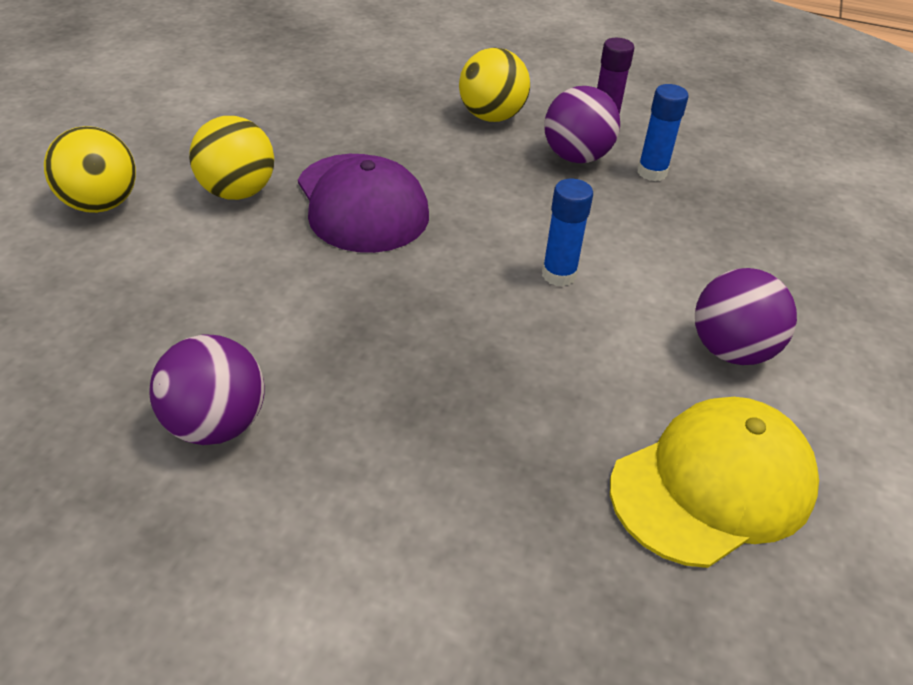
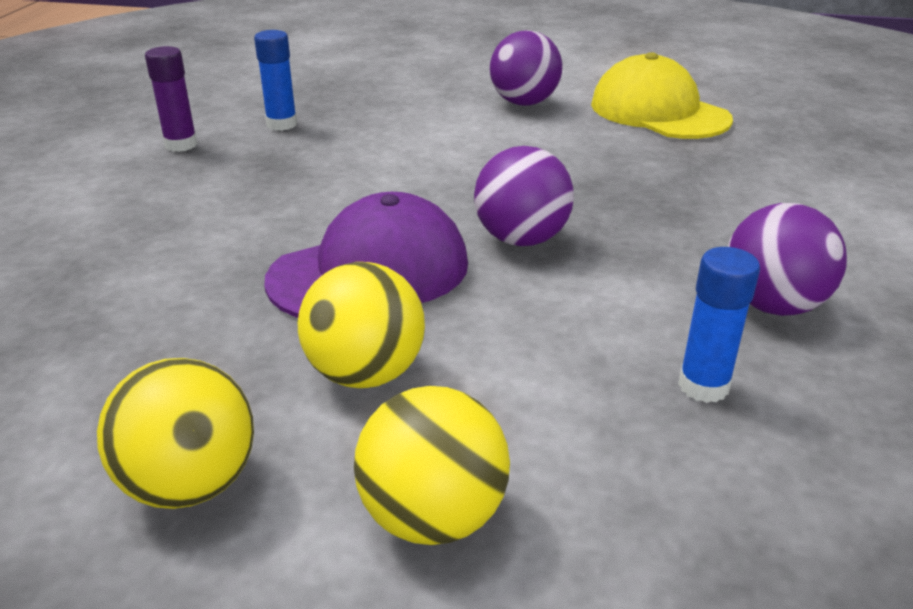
camera: 95 degrees left, 10 degrees down
yellow ball [459,48,530,122] -> yellow ball moved to [97,358,254,509]
blue glue stick [542,179,593,287] -> blue glue stick moved to [678,247,760,403]
purple ball [544,86,620,163] -> purple ball moved to [474,146,574,246]

